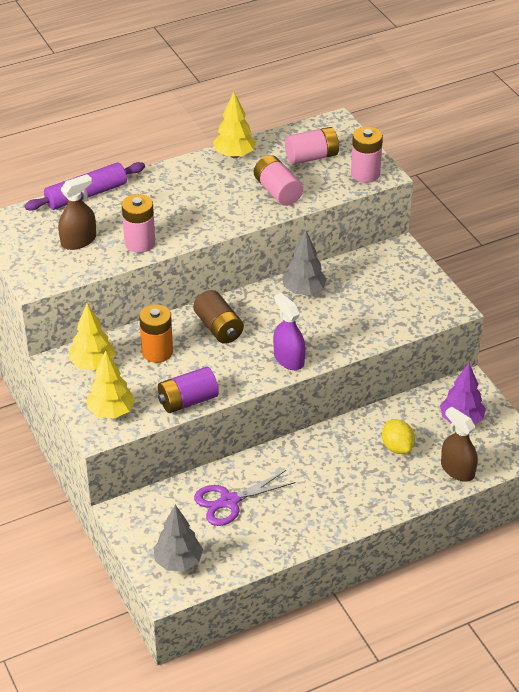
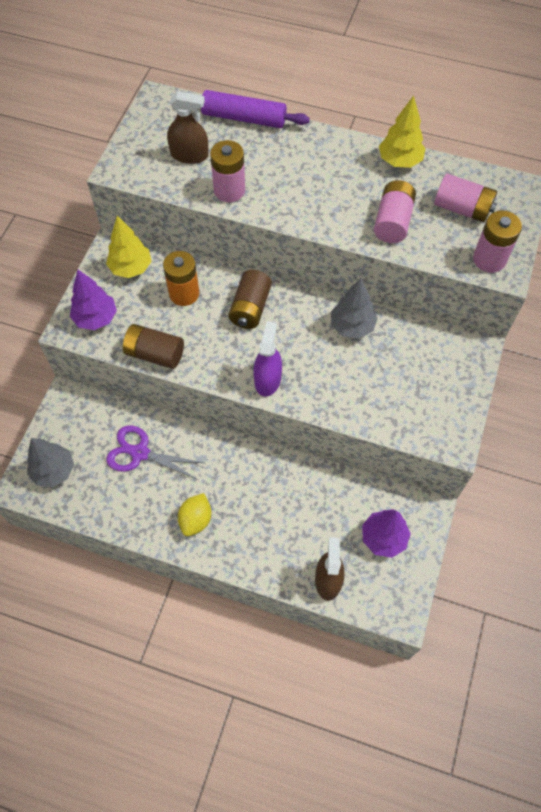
camera: 45 degrees right, 20 degrees up
yellow tree [87,350,135,419] -> purple tree [70,270,117,330]
purple battery [158,367,219,413] -> brown battery [123,324,184,369]
yellow lemon [382,420,415,454] -> yellow lemon moved to [178,493,211,536]

